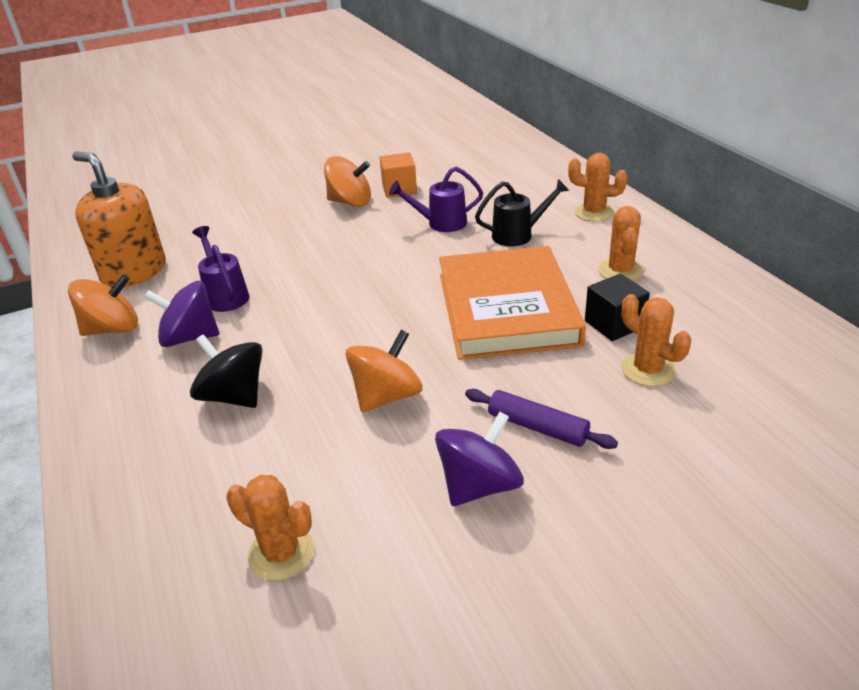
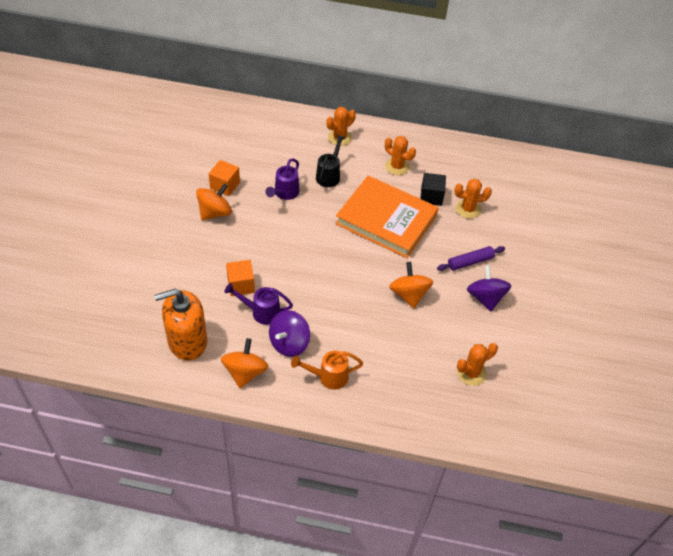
camera: 60 degrees left, 15 degrees up
black spinning top [190,334,262,408] -> none
none -> orange cube [226,260,255,296]
none -> orange watering can [291,351,363,390]

